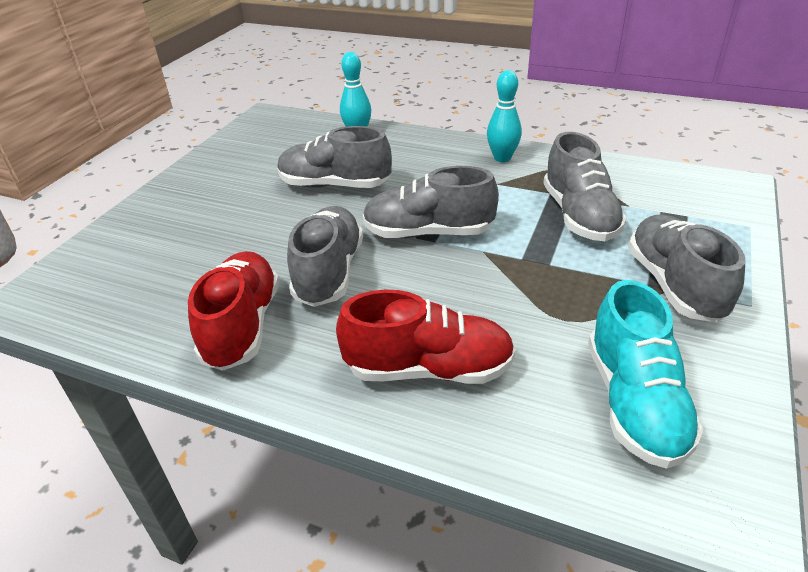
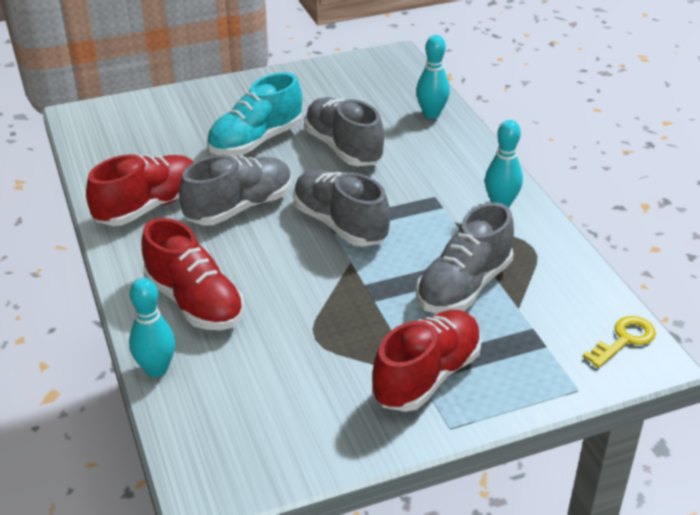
camera: 45 degrees right, 0 degrees up
turquoise shoe [588,280,703,469] -> turquoise shoe moved to [207,72,302,156]
grey shoe [628,215,745,322] -> red shoe [372,310,482,412]
none -> turquoise bowling pin [129,278,175,377]
none -> yellow key [583,316,656,368]

